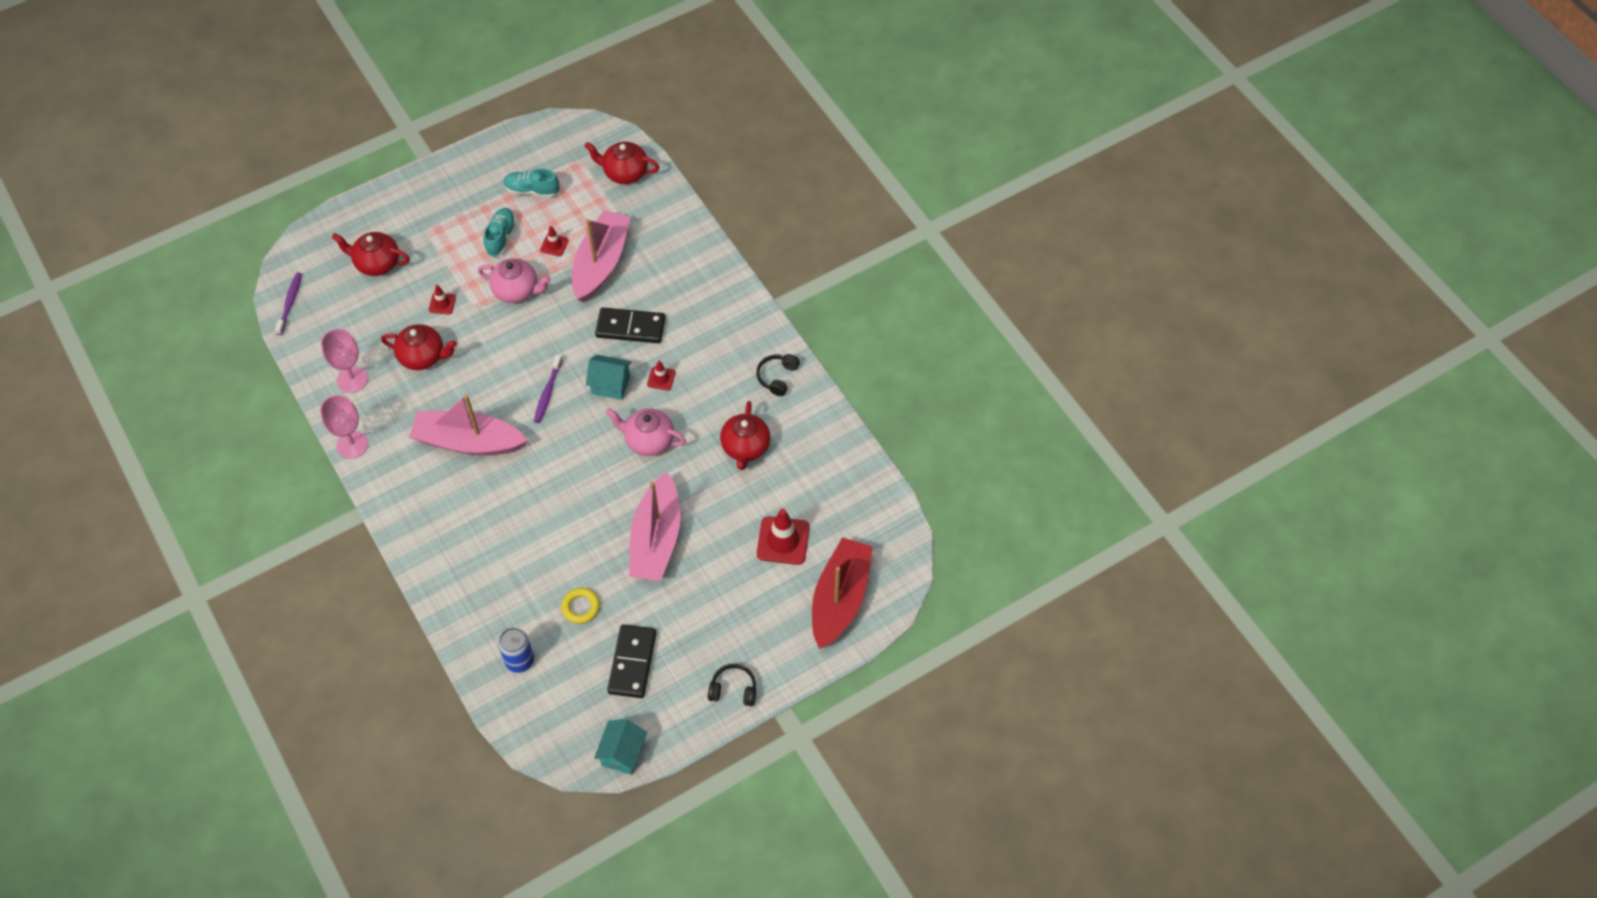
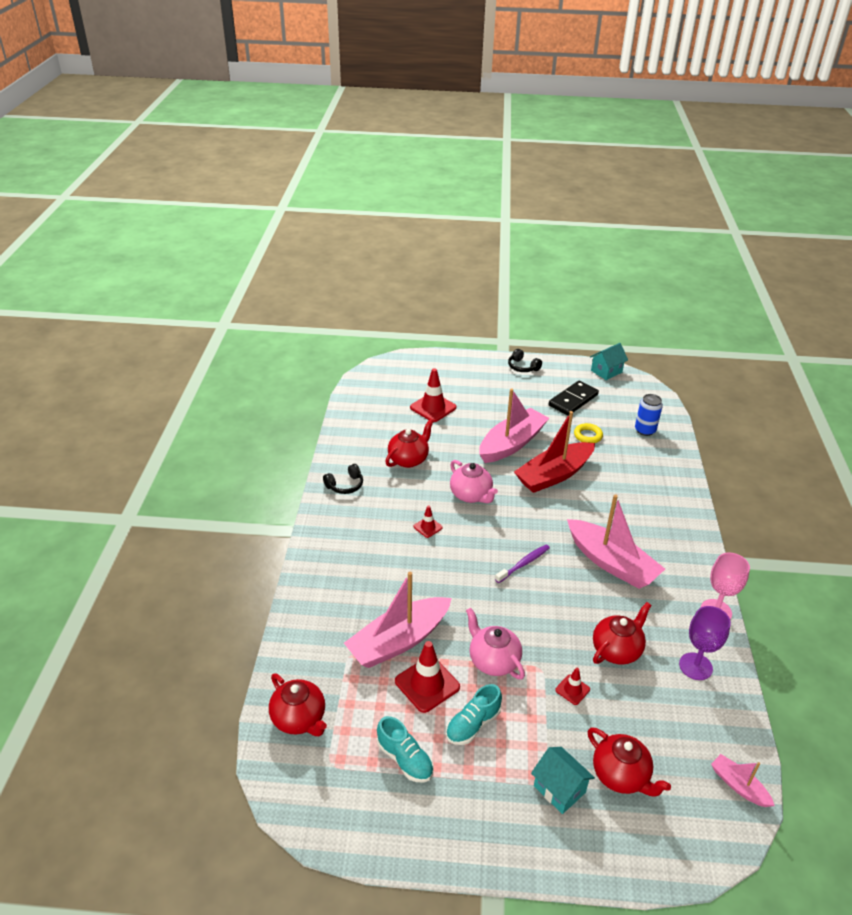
camera: 145 degrees left, 20 degrees down
purple toothbrush [275,272,302,335] -> pink boat [711,754,775,807]
pink goblet [321,329,368,393] -> purple goblet [679,606,731,680]
red teapot [381,324,457,370] -> red teapot turned 90 degrees clockwise [593,602,651,665]
red traffic cone [540,226,569,257] -> red traffic cone [395,641,460,713], size x1.88
turquoise house [586,355,631,400] -> turquoise house moved to [531,747,595,814]
black domino [595,307,665,343] -> none
red boat [812,537,873,649] -> red boat moved to [514,411,595,493]

